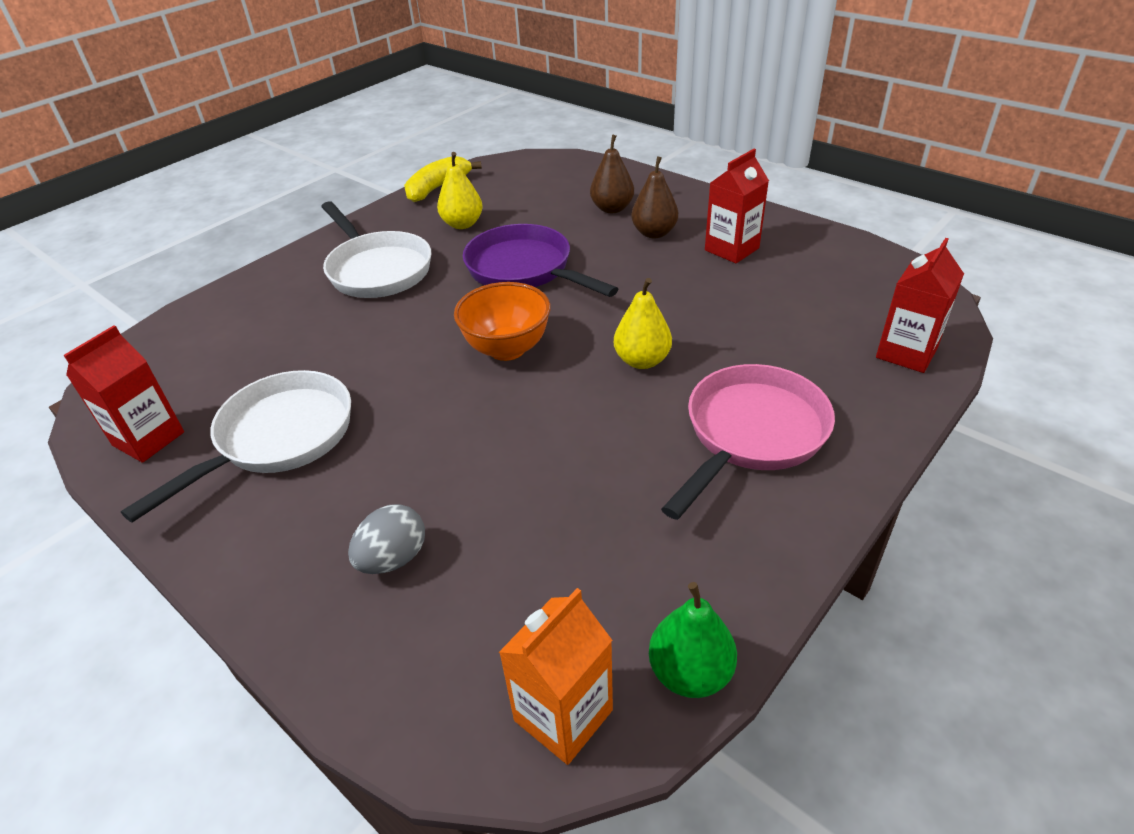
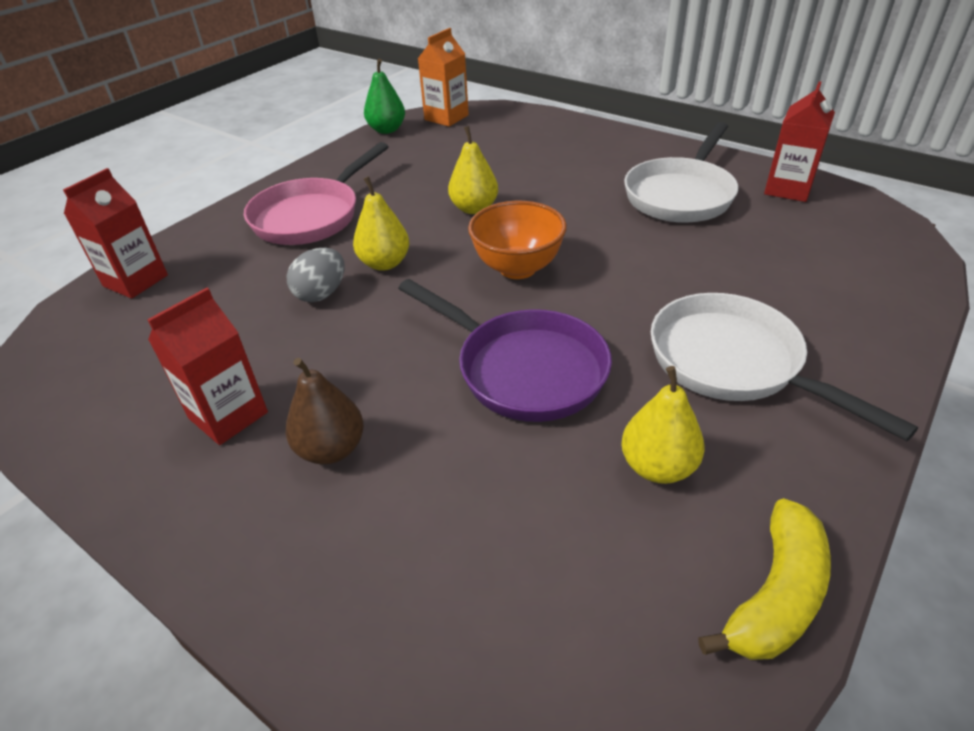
camera: 175 degrees right, 0 degrees up
grey egg [348,504,425,574] -> grey egg moved to [287,248,345,302]
brown pear [590,135,634,213] -> none
none -> yellow pear [448,126,498,214]

